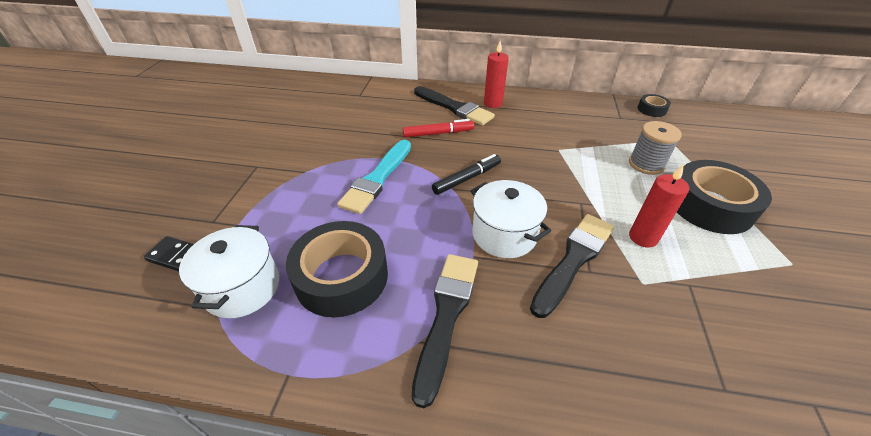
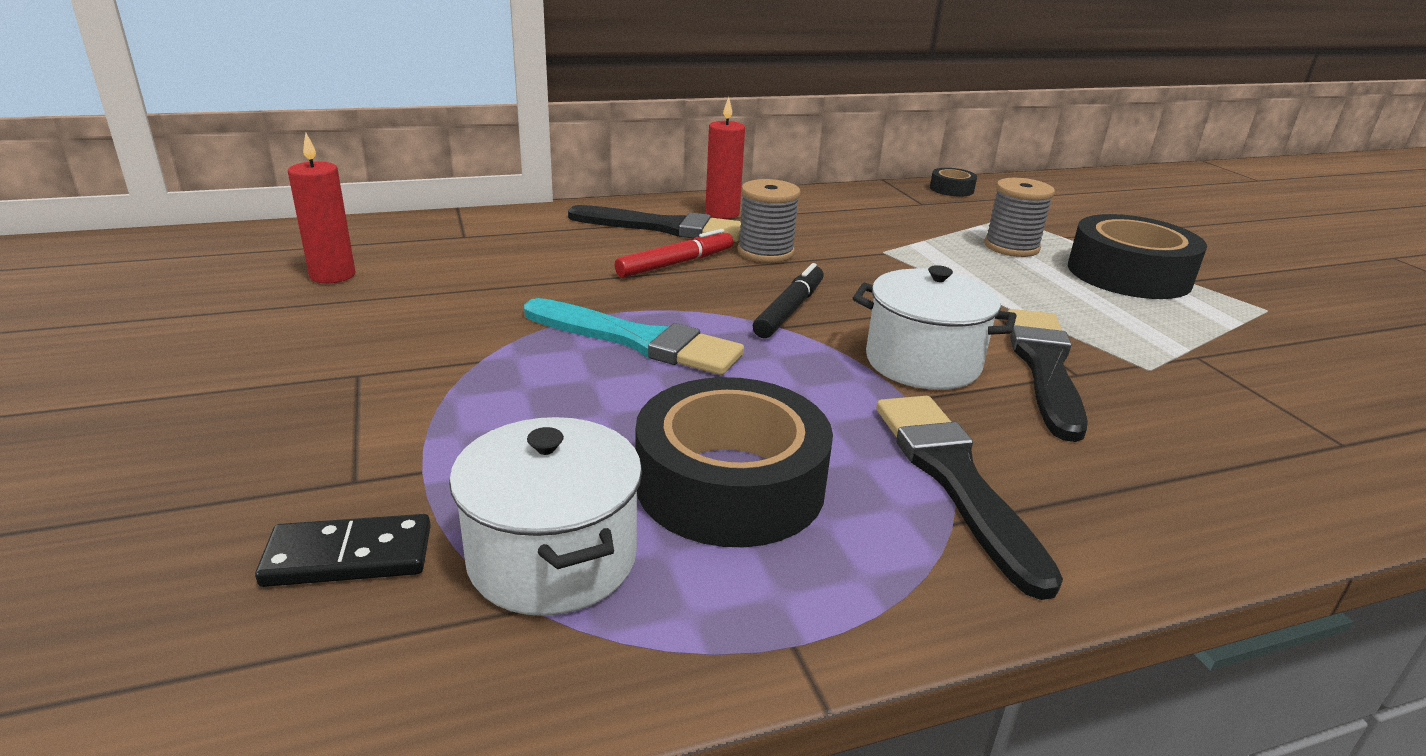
camera: 30 degrees left, 15 degrees down
turquoise brush [337,140,411,214] -> turquoise brush turned 60 degrees counterclockwise [524,298,744,375]
red candle [629,165,689,248] -> red candle moved to [288,133,356,283]
none -> grey spool [737,179,800,263]

